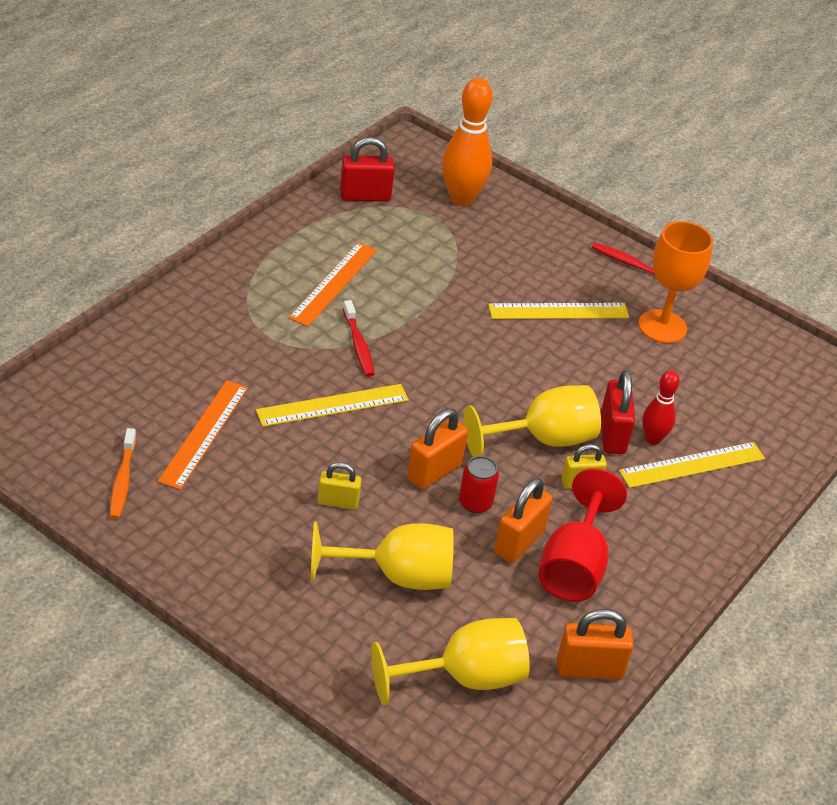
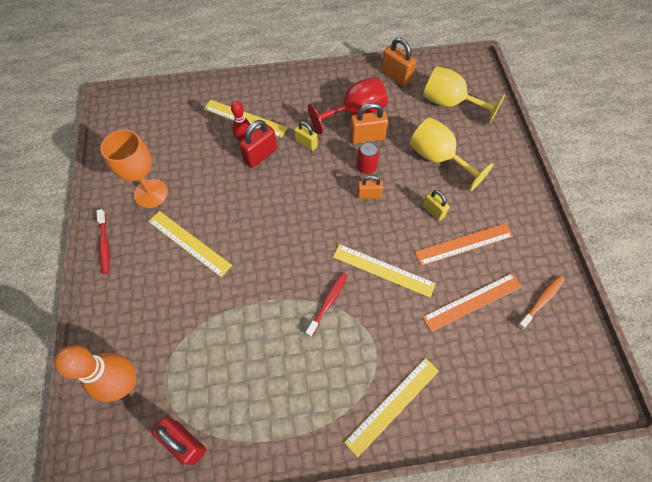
camera: 130 degrees left, 20 degrees up
orange ruler [289,242,377,327] -> orange ruler moved to [415,223,513,266]
orange padlock [407,409,468,490] -> orange padlock [357,175,383,199], size x0.66
yellow goblet [463,385,601,457] -> none
none -> yellow ruler [344,358,439,457]

